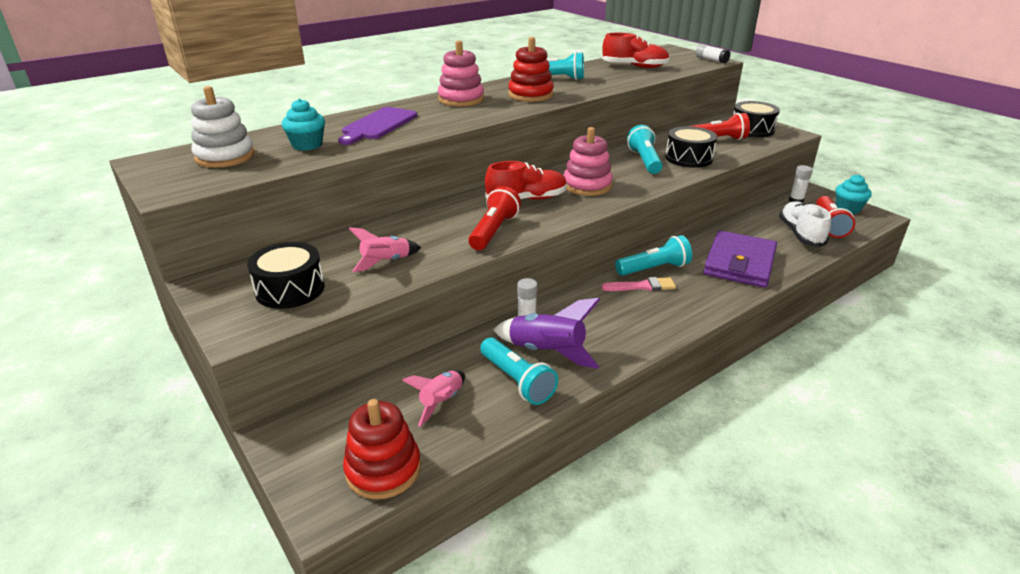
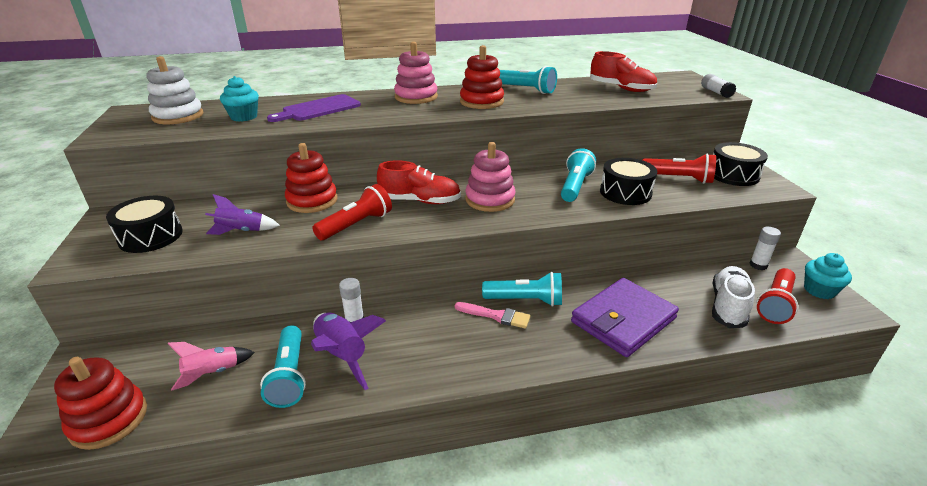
camera: 25 degrees right, 0 degrees up
pink rocket [349,227,421,272] -> purple rocket [205,194,280,235]
none -> red stacking toy [285,143,337,213]

